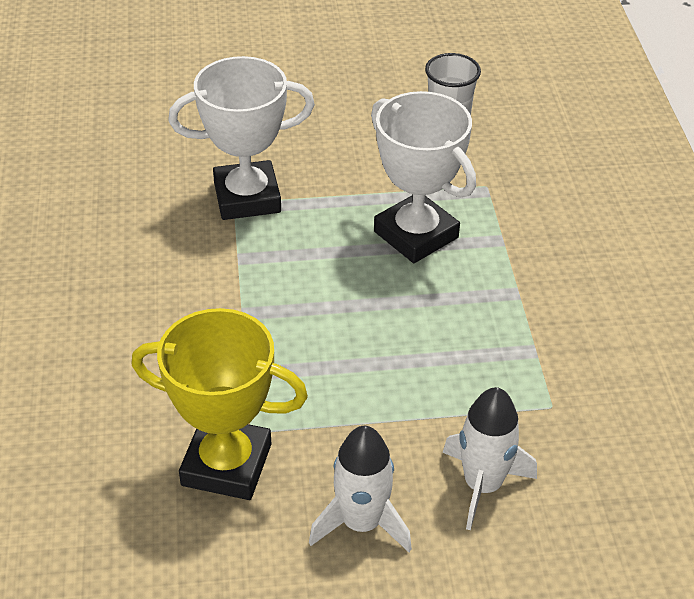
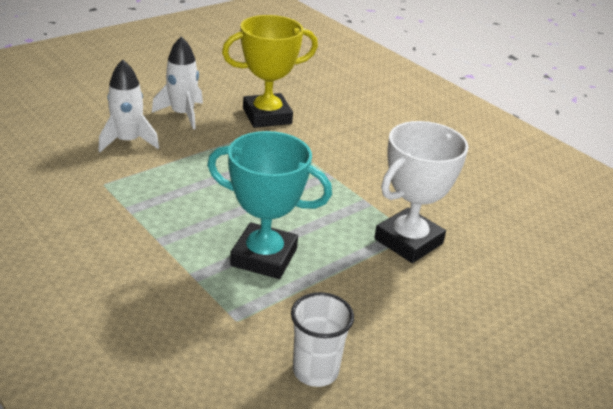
camera: 145 degrees right, 10 degrees down
white trophy [371,91,476,263] -> turquoise trophy [207,131,332,279]

